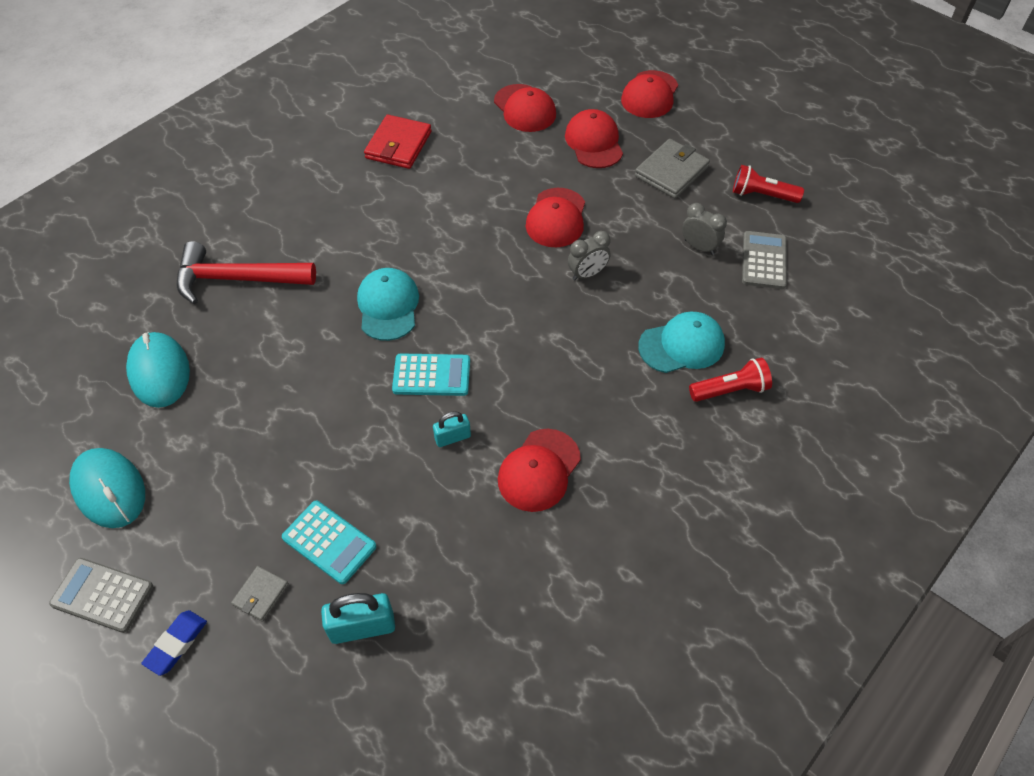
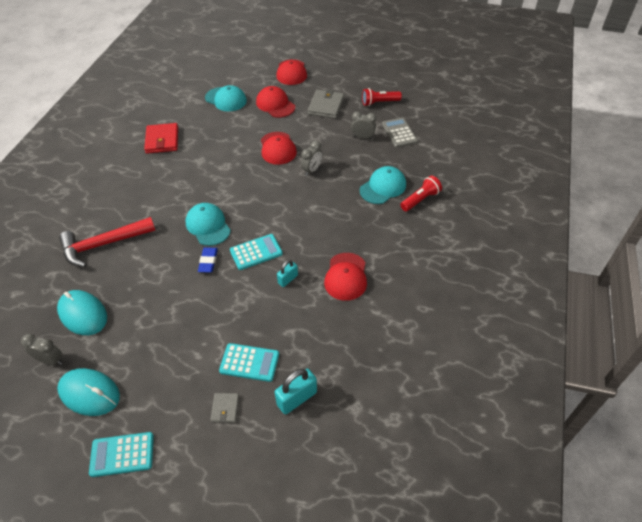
camera: 25 degrees left, 5 degrees down
grey calculator [49,558,153,633] -> turquoise calculator [89,432,154,477]
blue eraser [141,610,207,676] -> blue eraser moved to [198,247,218,273]
red cap [494,84,556,132] -> turquoise cap [205,85,247,112]
none -> grey clock [21,334,62,365]

